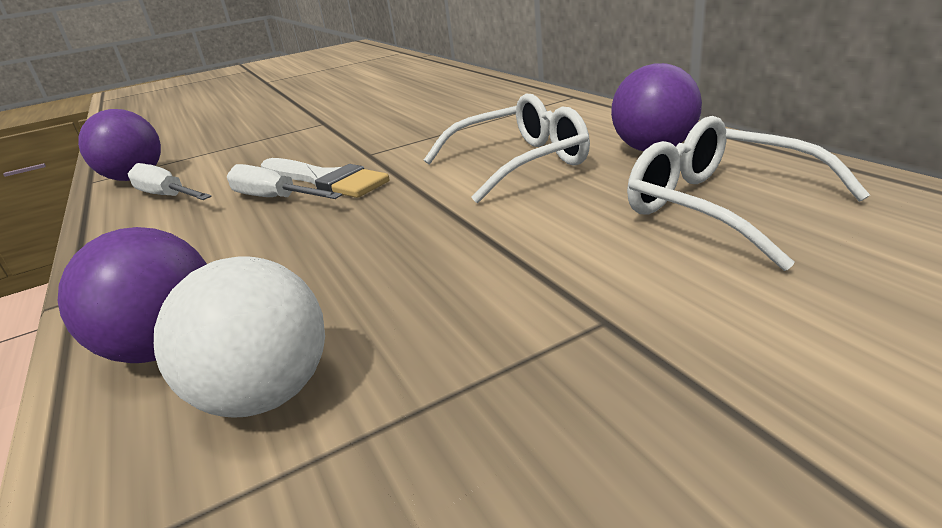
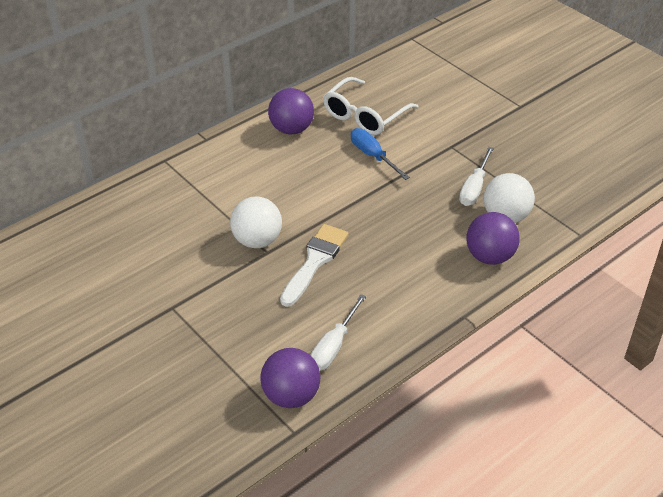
camera: 105 degrees left, 15 degrees up
white screwdriver [227,164,342,199] -> white screwdriver moved to [459,147,494,206]
white glasses [424,94,590,203] -> none
none -> white ball [230,197,282,248]
none -> blue screwdriver [351,128,410,180]

